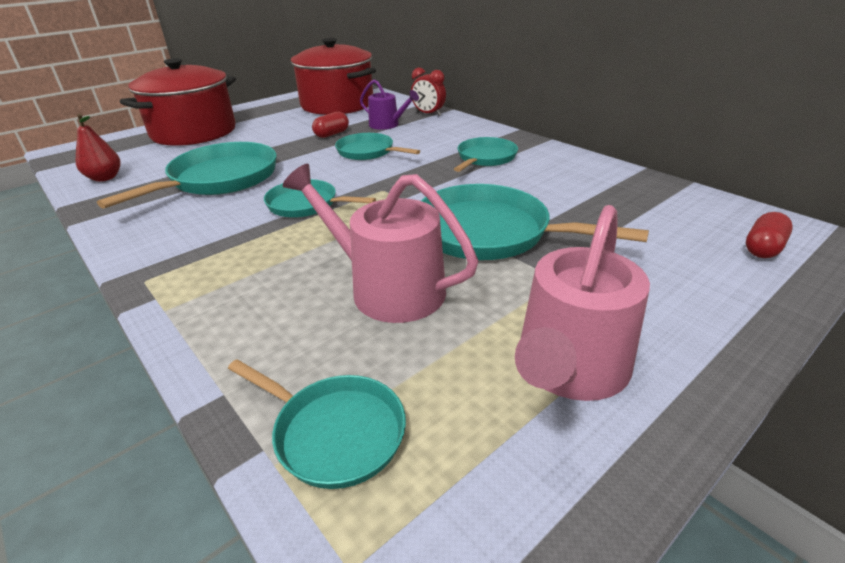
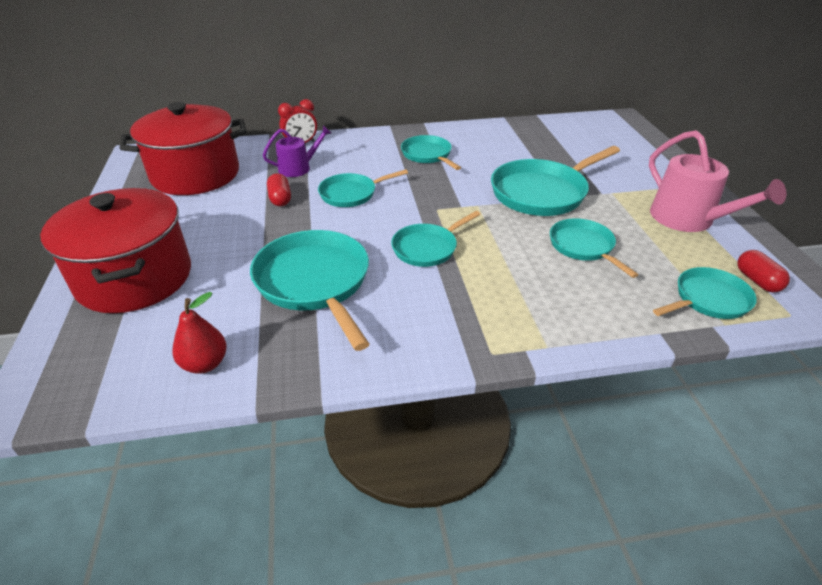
camera: 60 degrees left, 5 degrees up
pink watering can [283,164,478,323] -> turquoise pan [550,218,639,278]
red capsule [746,212,793,258] -> red capsule moved to [737,250,790,292]

